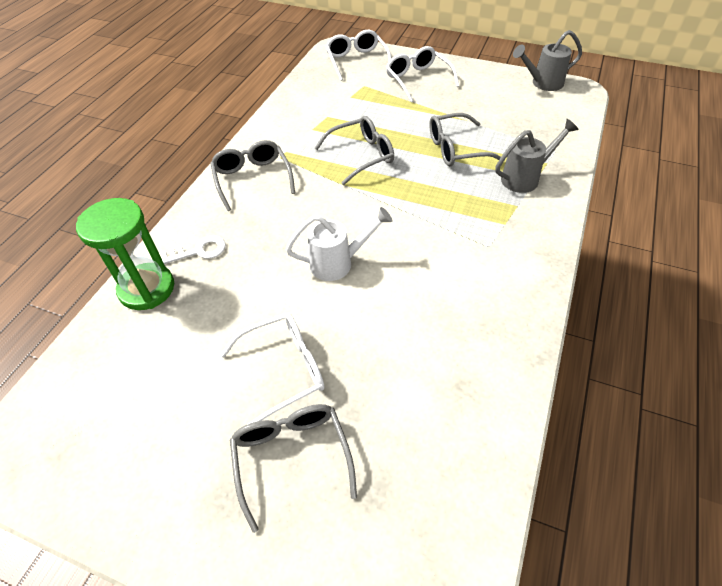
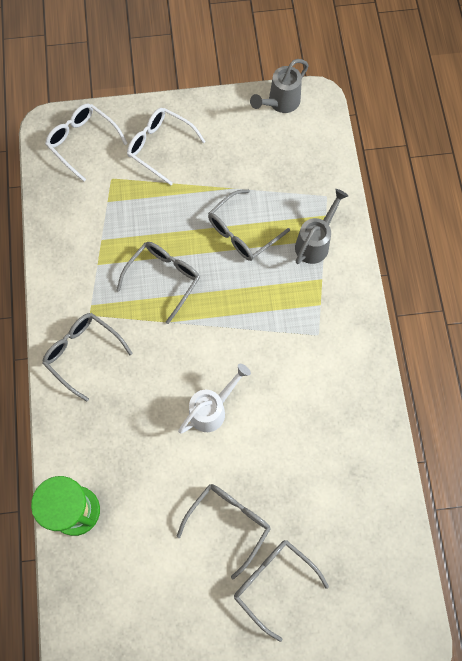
camera: 30 degrees left, 20 degrees up
white key [161,236,226,264] -> none
white glasses [220,313,325,425] -> grey glasses [177,484,270,579]

